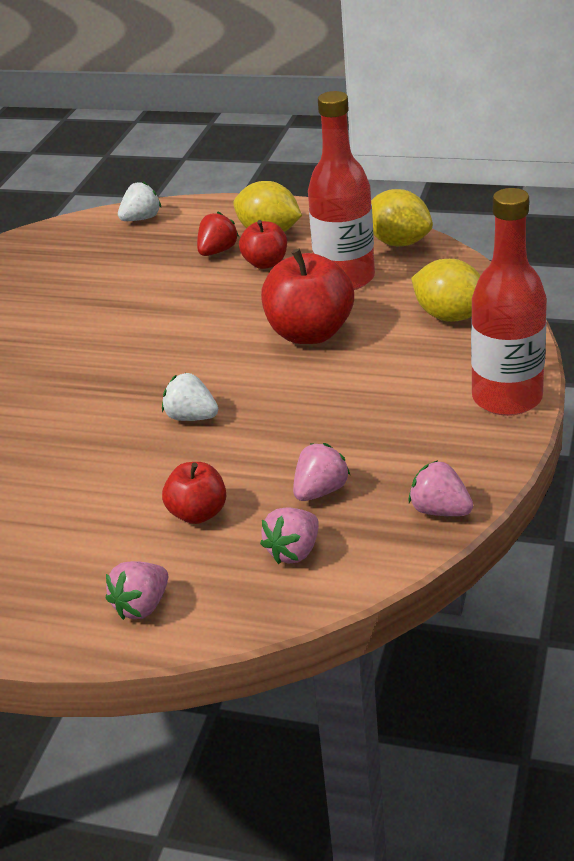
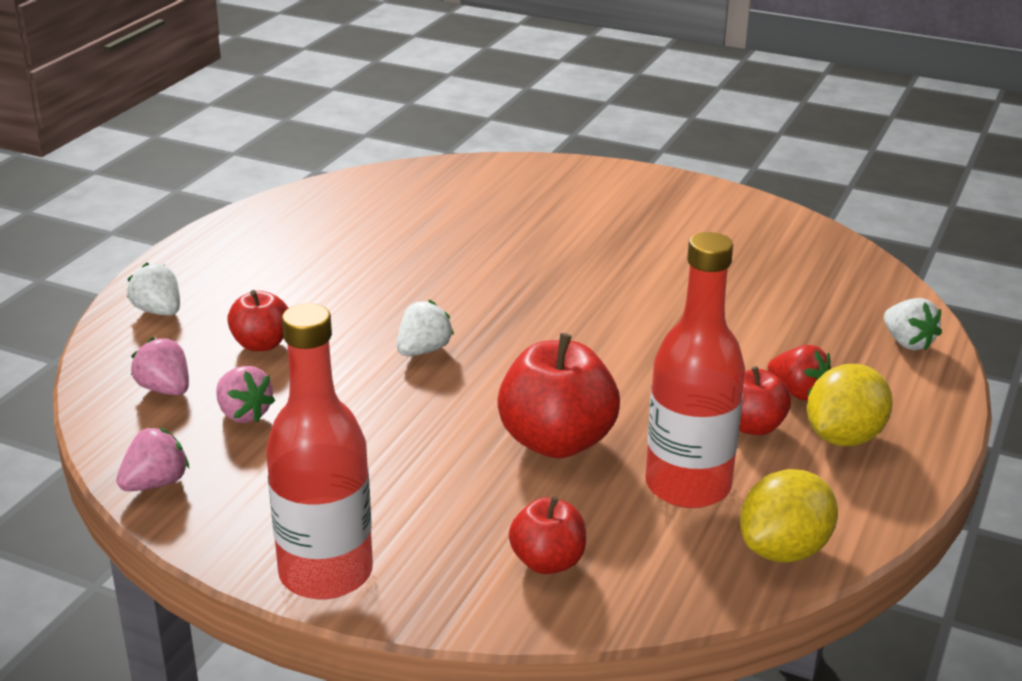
camera: 95 degrees right, 5 degrees down
pink strawberry [106,561,168,620] -> white strawberry [127,263,180,315]
yellow lemon [411,259,480,322] -> red apple [509,496,586,574]

